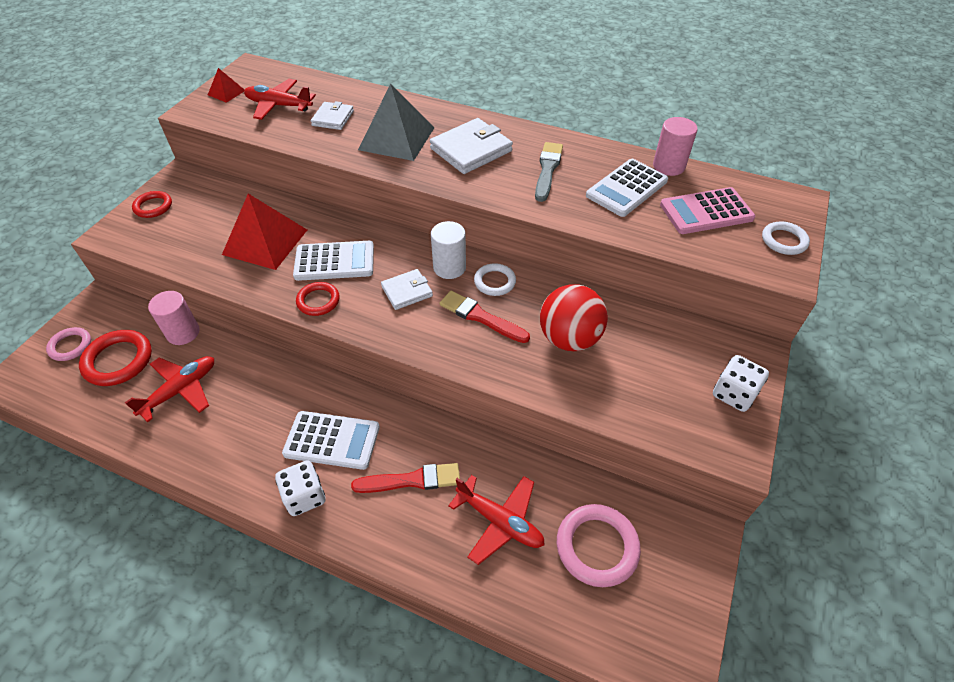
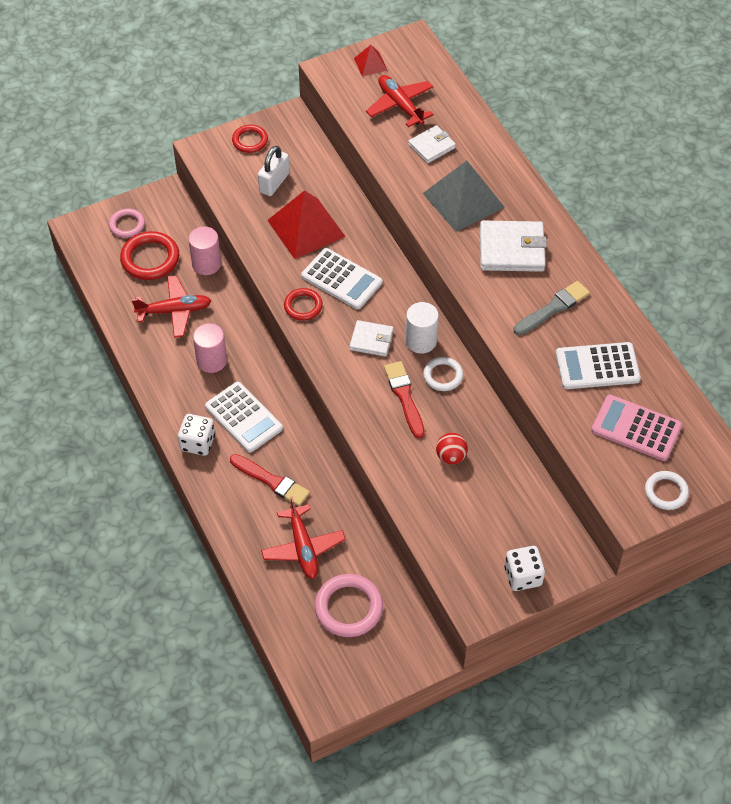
camera: 40 degrees right, 5 degrees up
red ball [540,284,608,351] -> red ball [436,433,468,464], size x0.53
pink cylinder [653,117,698,176] -> pink cylinder moved to [193,323,227,373]
none -> white padlock [258,146,290,196]

